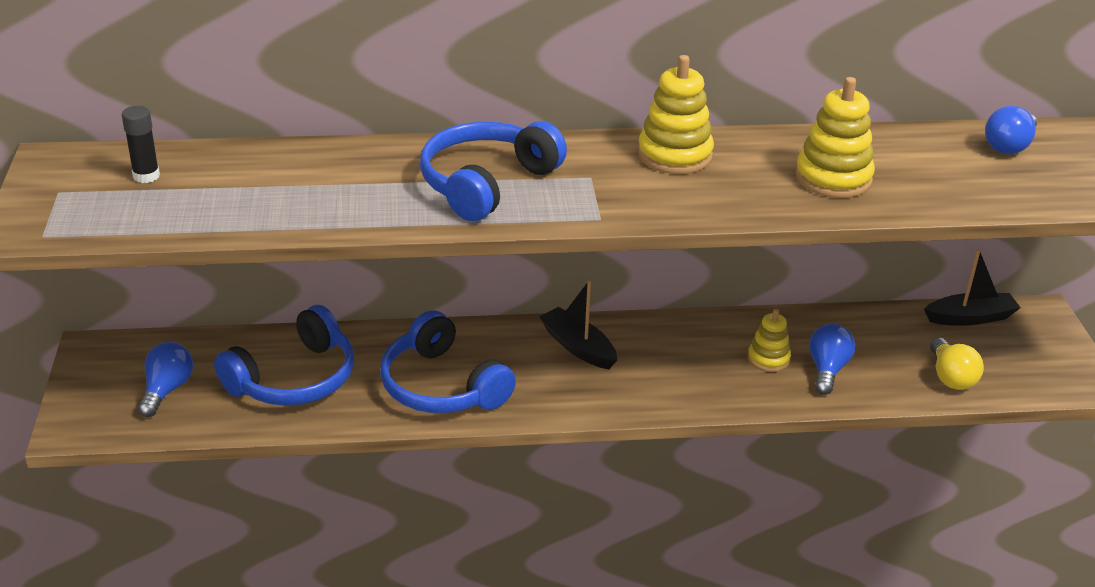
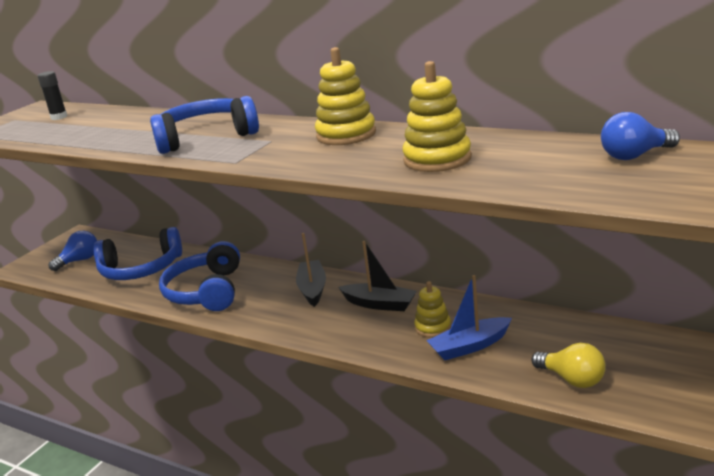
camera: 40 degrees right, 10 degrees down
blue light bulb [809,324,855,395] -> blue boat [426,275,512,360]
black boat [924,249,1021,326] -> black boat moved to [338,241,417,311]
yellow light bulb [930,338,984,390] -> yellow light bulb turned 75 degrees counterclockwise [531,343,606,388]

